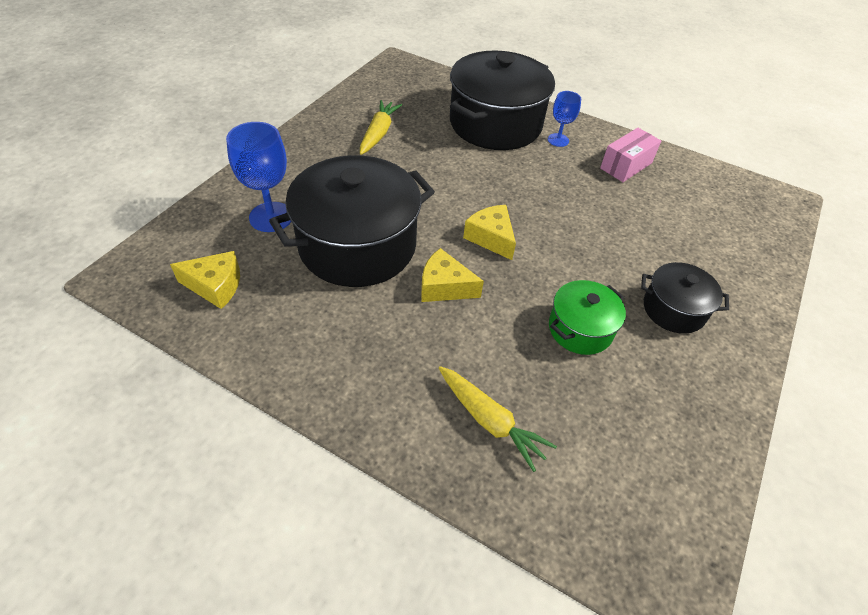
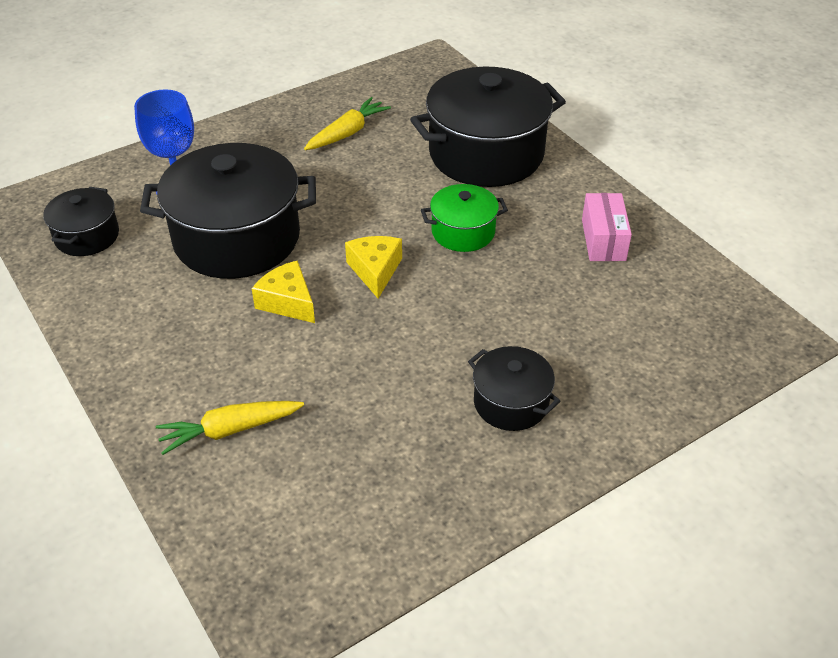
camera: 30 degrees right, 5 degrees down
yellow cheese [170,251,240,309] -> black pot [43,187,119,256]
yellow carrot [439,366,557,472] -> yellow carrot turned 90 degrees clockwise [156,401,304,455]
blue goblet [548,91,581,147] -> none
green pot [549,280,626,355] -> green pot moved to [421,184,508,252]
pink box [600,128,661,182] -> pink box turned 75 degrees counterclockwise [582,193,632,261]

